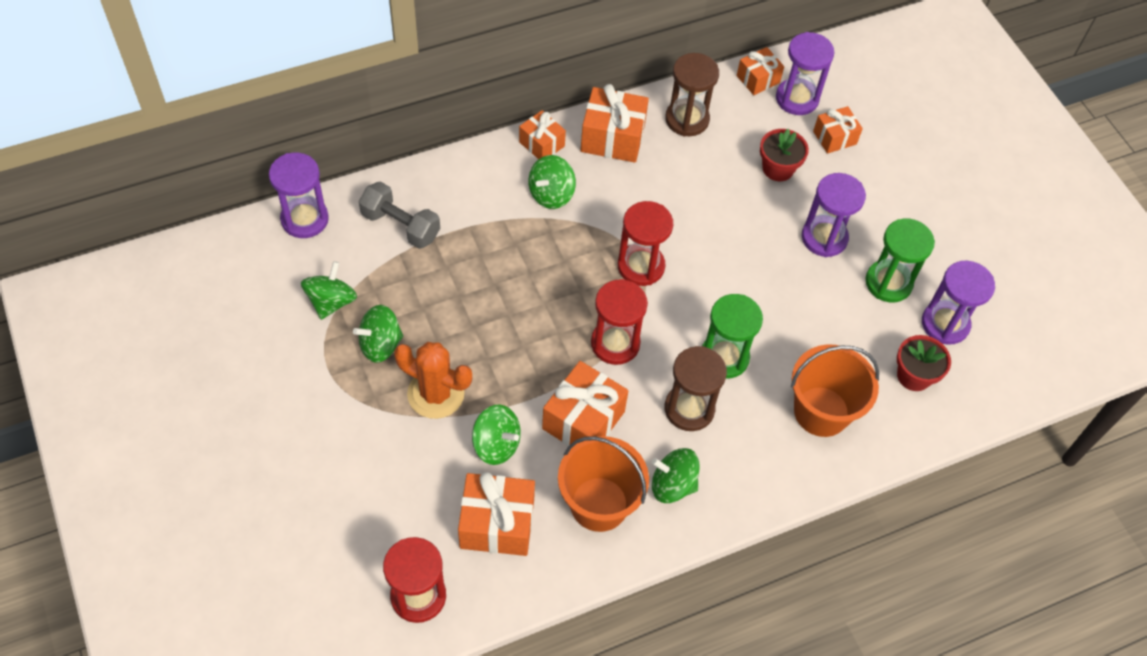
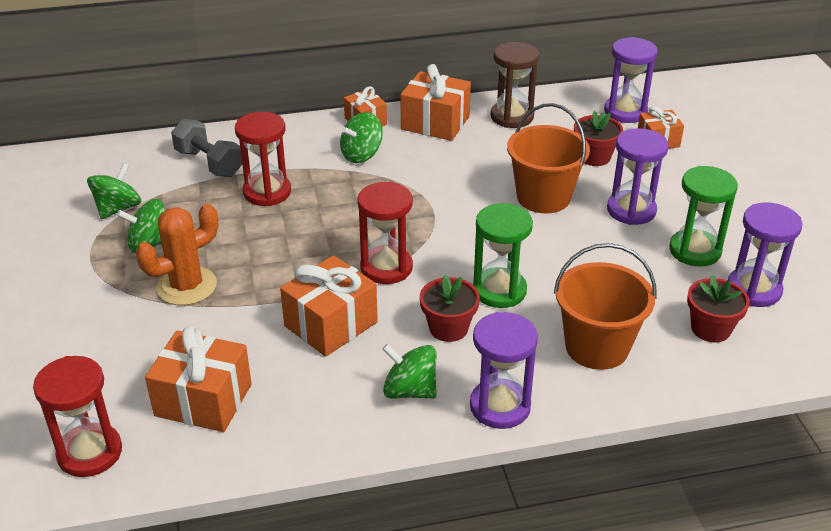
camera: 15 degrees right, 20 degrees down
purple hourglass [269,153,329,238] -> purple hourglass moved to [470,312,538,429]
orange cactus [394,342,472,419] -> orange cactus turned 75 degrees counterclockwise [136,203,218,305]
green spinning top [472,404,521,465] -> none
orange bucket [558,436,649,532] -> orange bucket moved to [507,103,590,213]
red hourglass [618,201,673,286] -> red hourglass moved to [235,112,291,206]
brown hourglass [665,346,727,431] -> red flower pot [420,274,480,342]
orange gift [737,47,784,95] -> none

